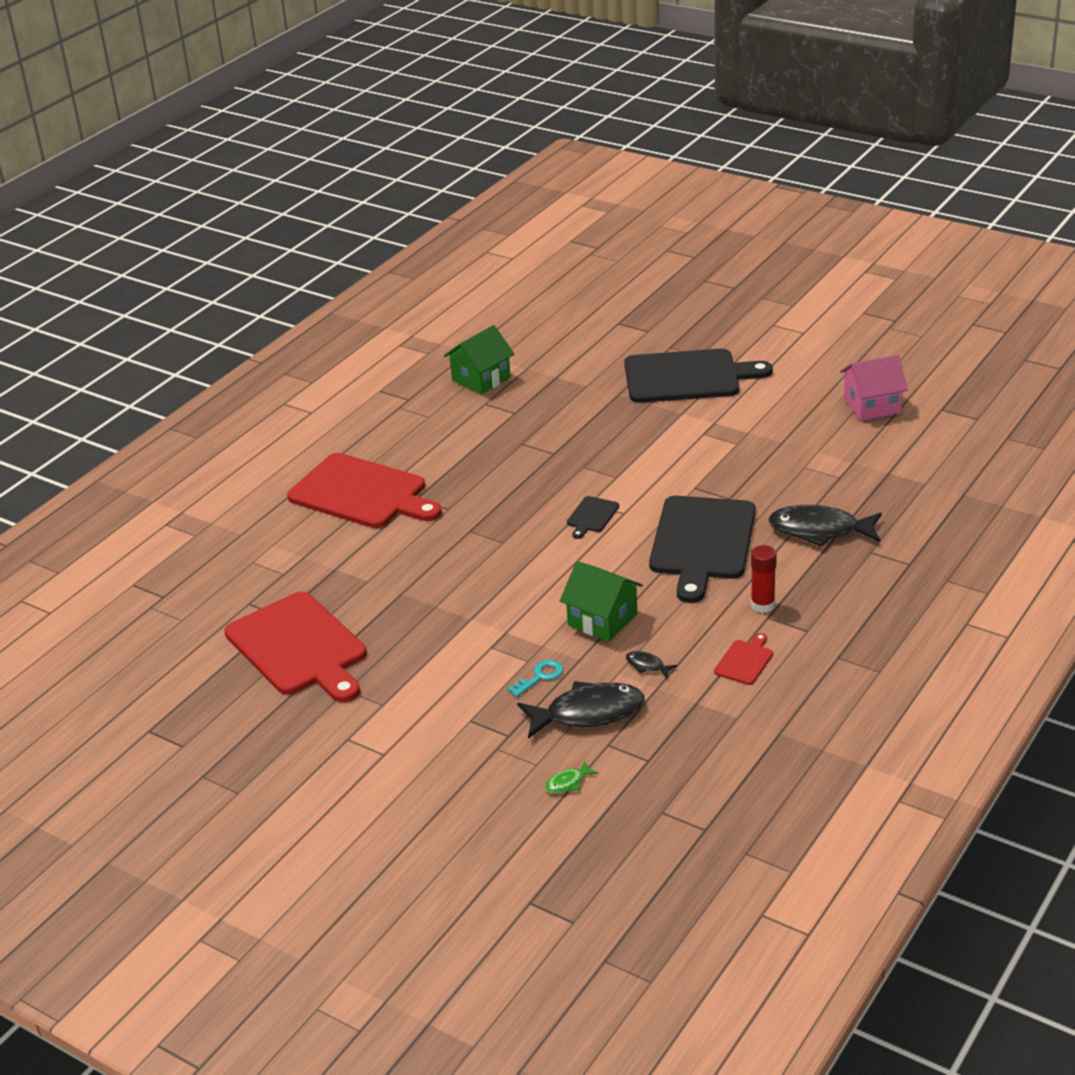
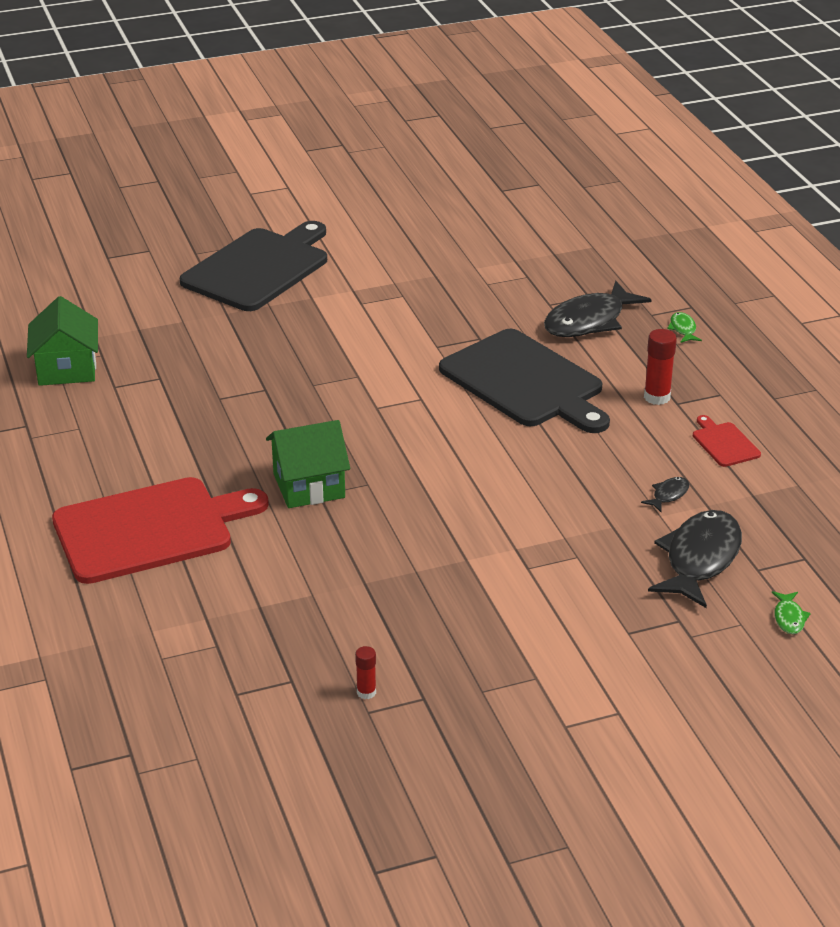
camera: 55 degrees left, 0 degrees up
red cutting board [224,592,367,702] -> red glue stick [355,646,376,699]
turquoise key [507,660,563,697] -> none
green house [560,561,643,642] -> green house moved to [266,420,350,508]
black cutting board [567,496,619,539] -> none
black fish [626,651,677,678] -> black fish turned 150 degrees clockwise [641,477,689,512]
pink house [840,355,908,421] -> none
none -> green fish [667,312,702,343]

